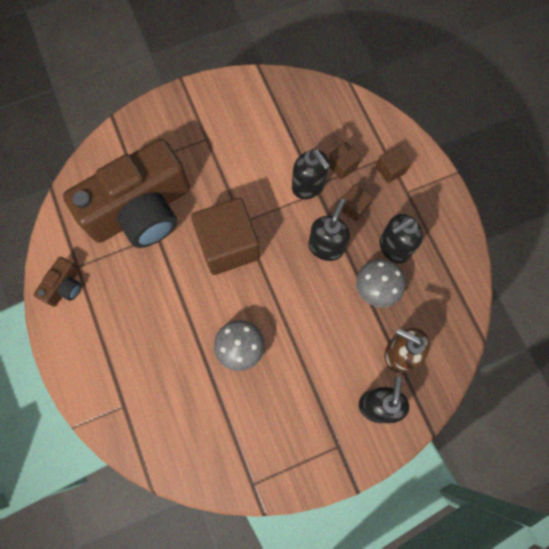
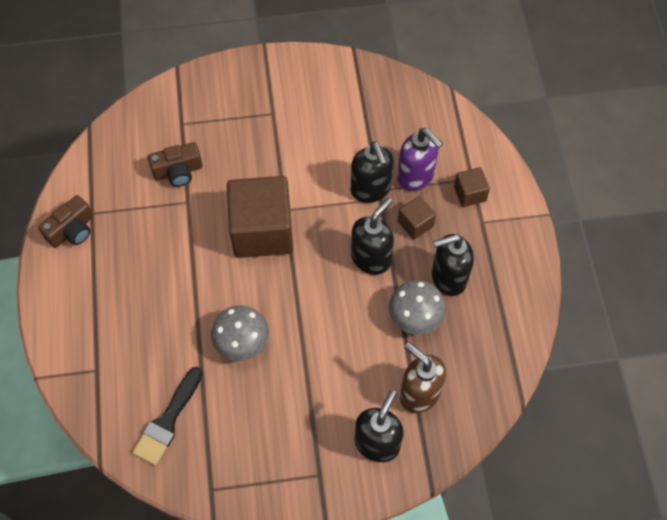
camera: 15 degrees right, 10 degrees down
brown camera [63,138,190,248] -> brown camera [148,142,203,187], size x0.40
brown cube [328,142,361,180] -> purple soap dispenser [397,128,443,191]
none -> black brush [132,367,203,466]

